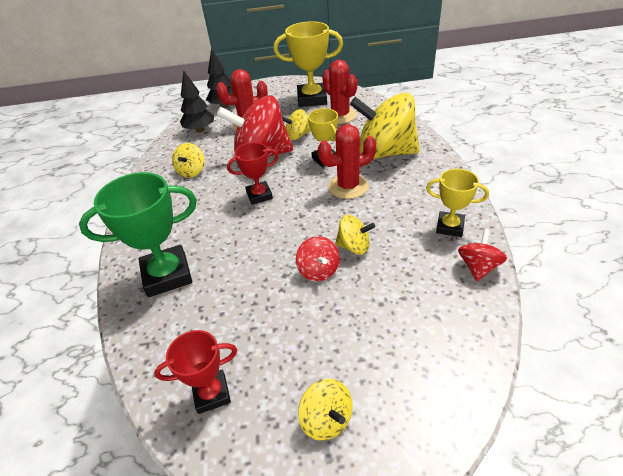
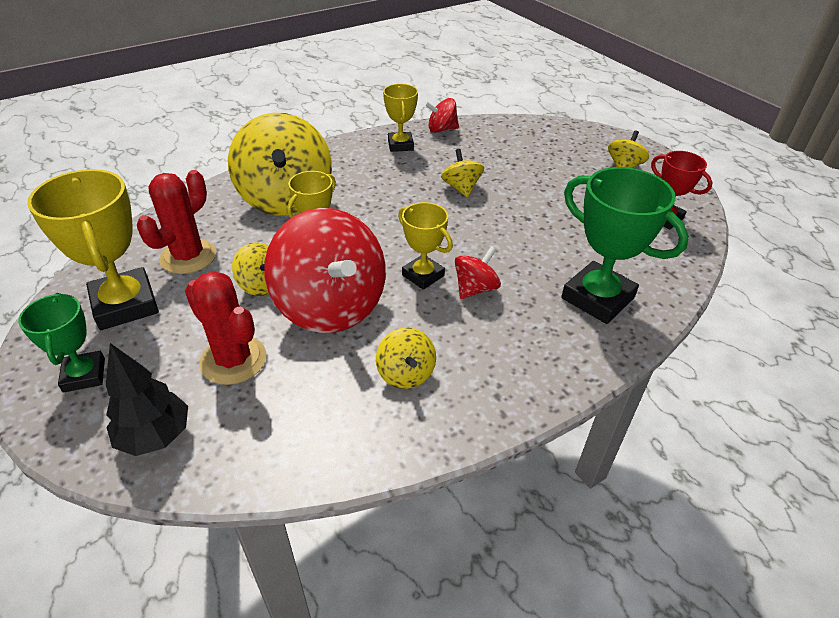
camera: 120 degrees left, 0 degrees up
yellow spinning top [172,143,205,178] -> yellow spinning top turned 90 degrees clockwise [376,328,436,389]
black tree [180,70,214,133] -> none
red trophy [227,142,278,205] -> yellow trophy [398,202,453,290]
red spinning top [296,236,340,281] -> red spinning top moved to [455,246,501,299]
red cactus [318,124,376,199] -> none
none -> green trophy [18,293,105,393]

